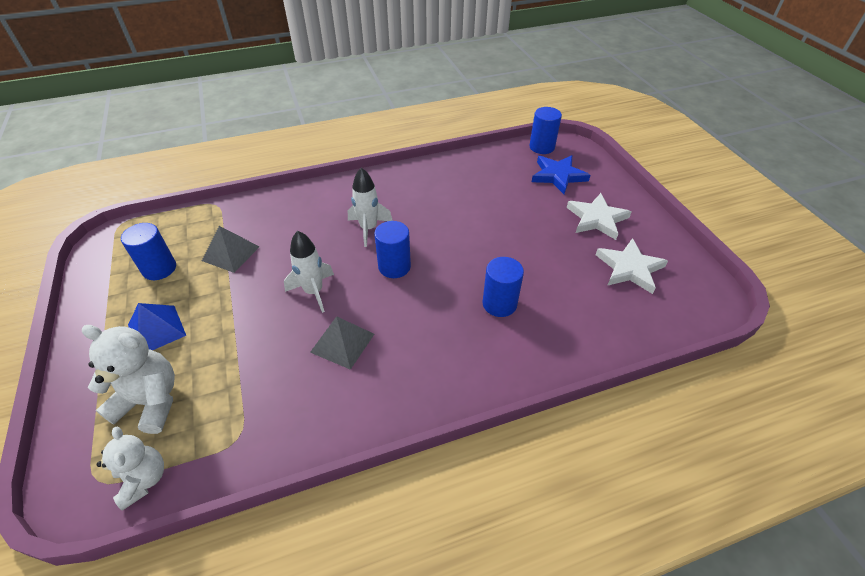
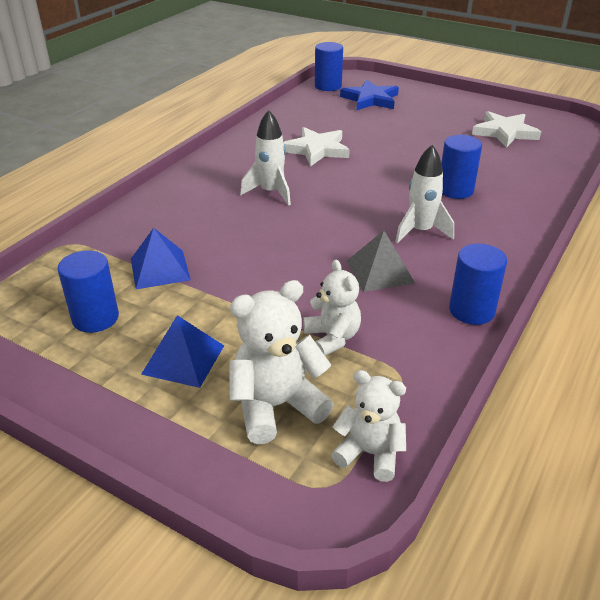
camera: 40 degrees left, 10 degrees down
grey pyramid [202,226,260,273] -> blue pyramid [131,228,191,289]
white rocket [284,231,334,313] -> white rocket moved to [395,145,454,243]
blue cylinder [374,221,411,278] -> blue cylinder moved to [449,244,507,325]
white star [567,193,632,240] -> white star moved to [283,127,350,167]
none -> white teddy bear [303,260,361,356]

